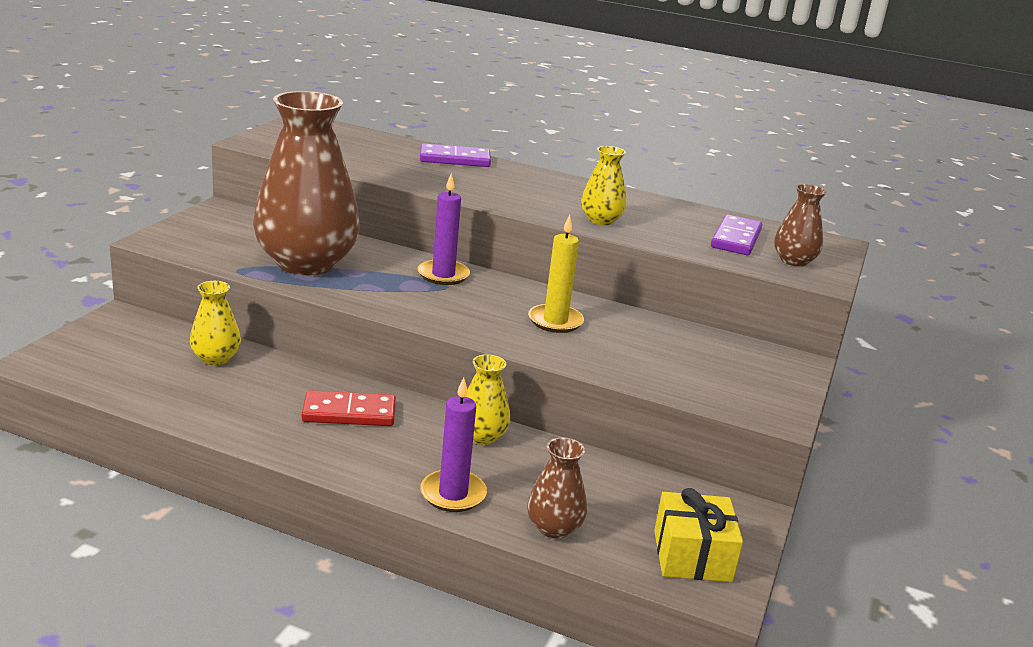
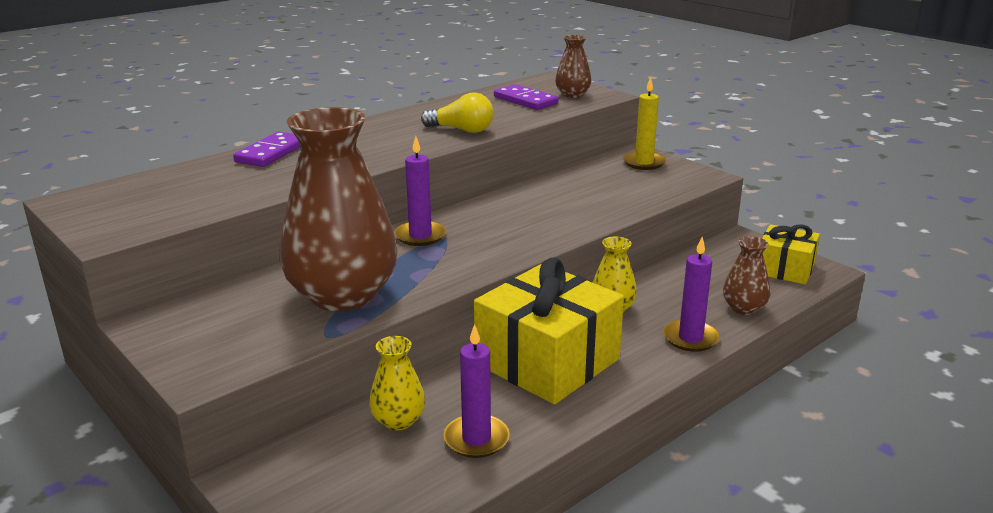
camera: 60 degrees left, 0 degrees up
red domino [302,390,396,426] -> yellow gift [474,257,624,404]
yellow candle [528,214,584,333] -> yellow candle moved to [623,77,666,170]
yellow vase [581,146,626,225] -> yellow light bulb [421,92,494,133]
none -> purple candle [444,324,510,458]

